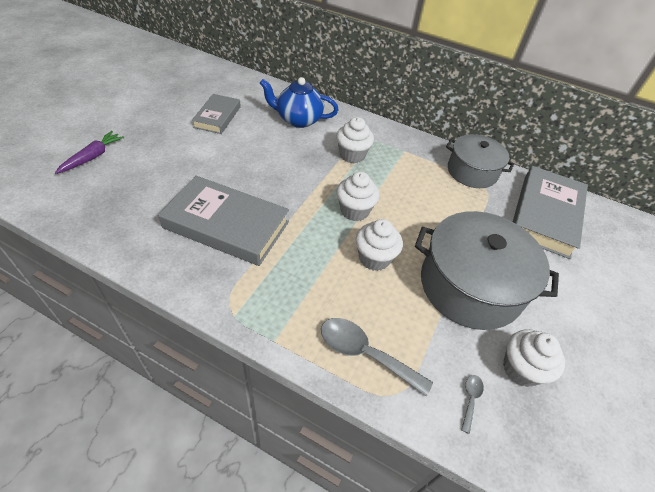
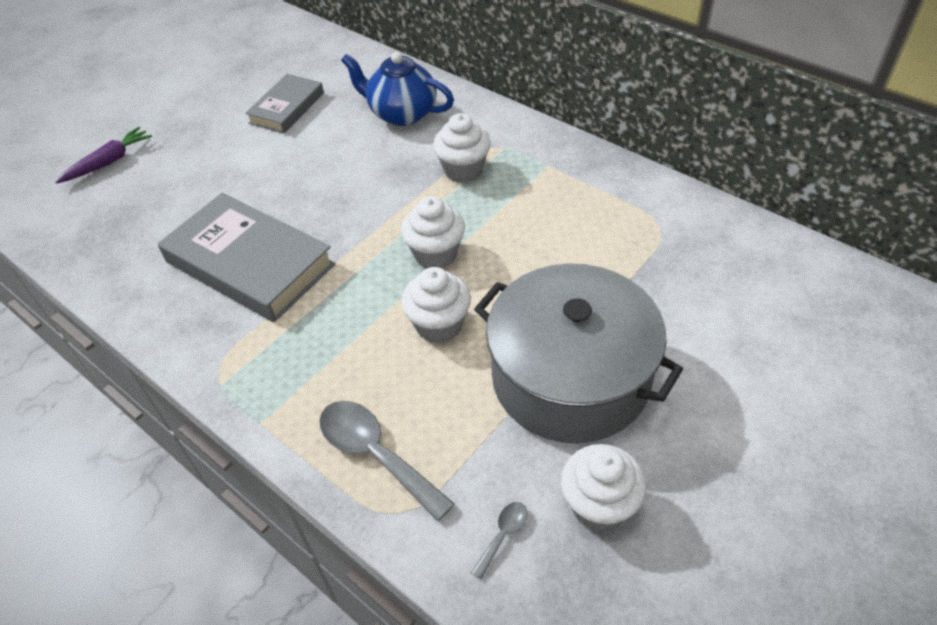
camera: 20 degrees right, 0 degrees up
grey pot [446,134,514,188] -> none
grey book [513,166,588,259] -> none

